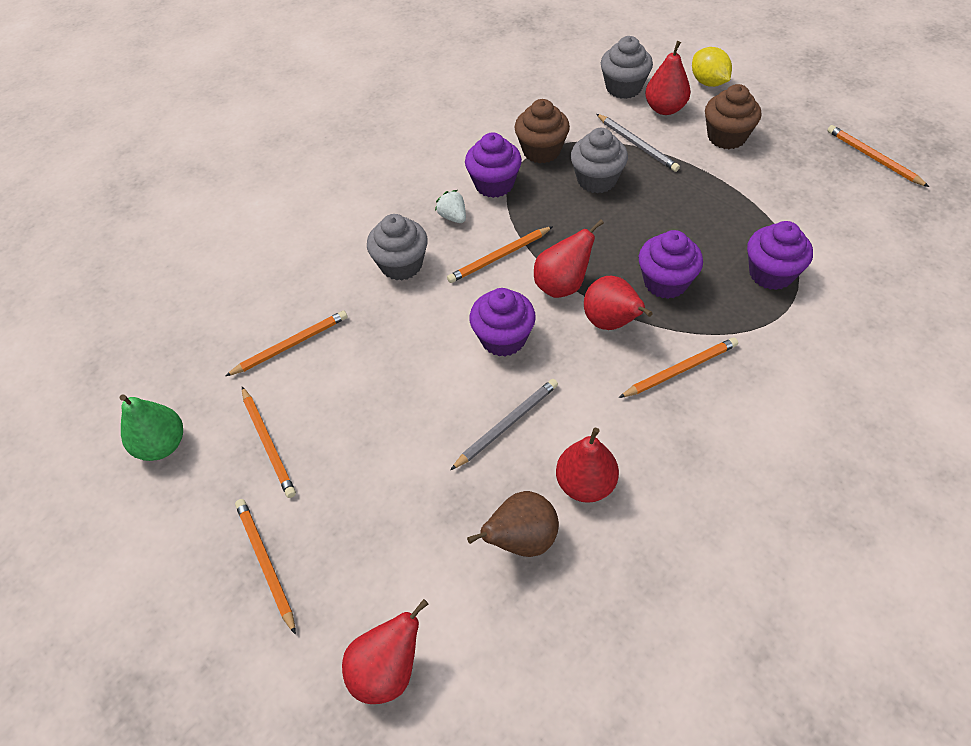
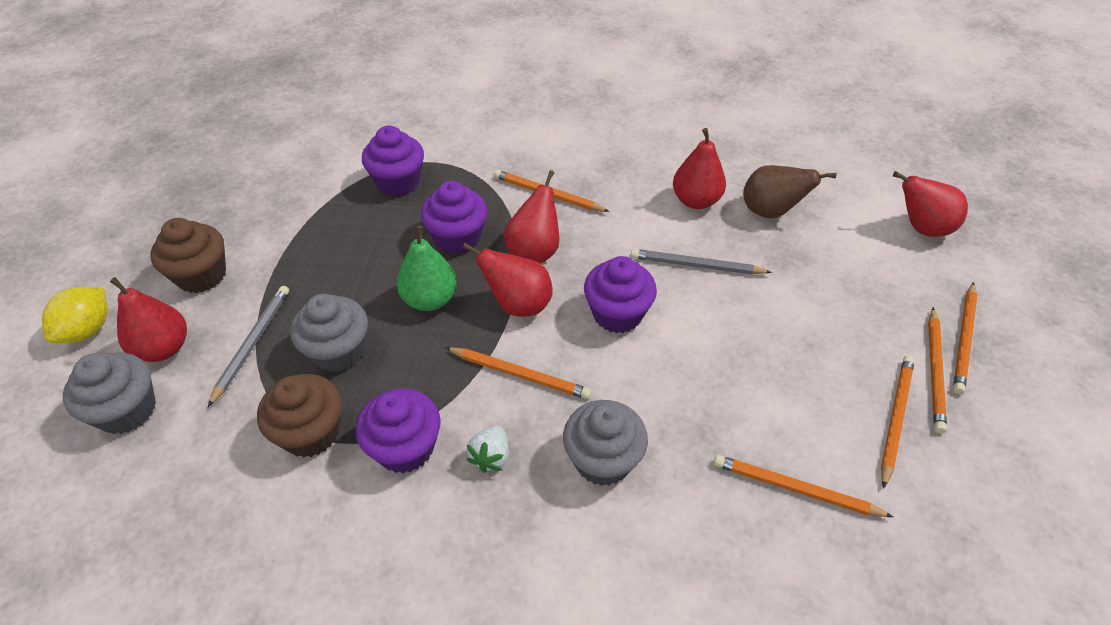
camera: 130 degrees left, 5 degrees down
green pear [119,394,183,461] -> green pear moved to [397,226,457,311]
orange pencil [827,125,929,187] -> orange pencil moved to [928,307,947,433]

